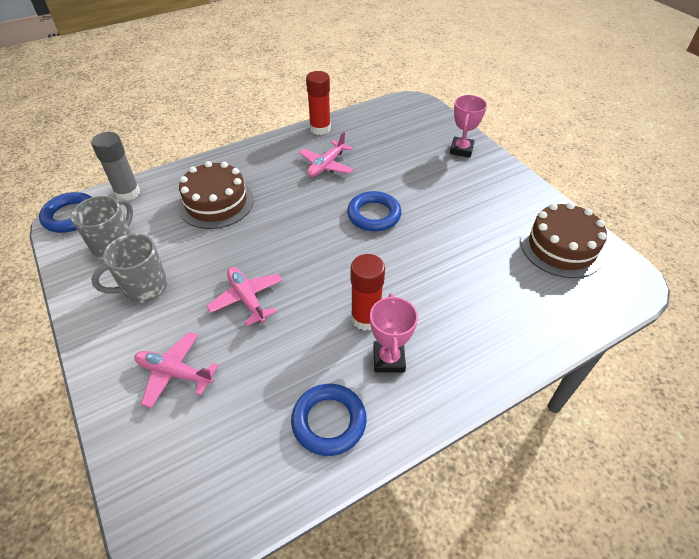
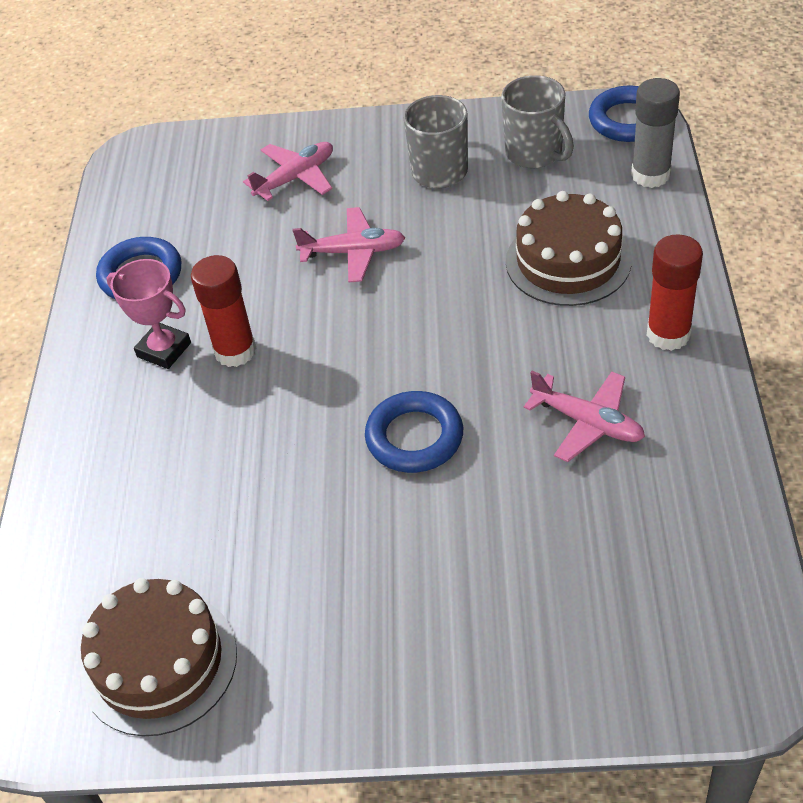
camera: 125 degrees right, 0 degrees up
pink plane [299,132,354,177] -> pink plane turned 150 degrees clockwise [524,371,645,462]
red glue stick [306,71,331,135] -> red glue stick moved to [647,234,703,351]
pink trophy [450,95,487,158] -> none

